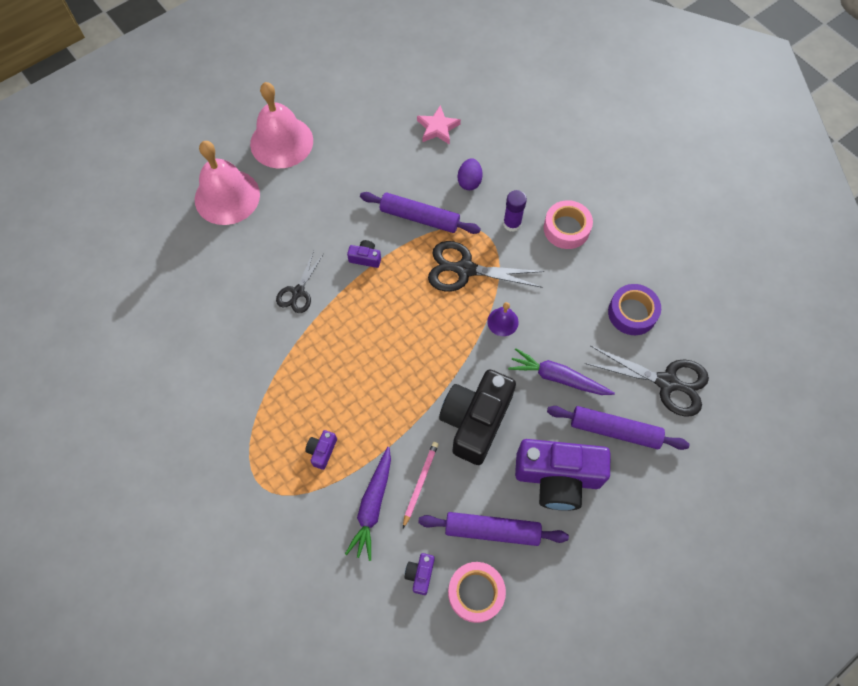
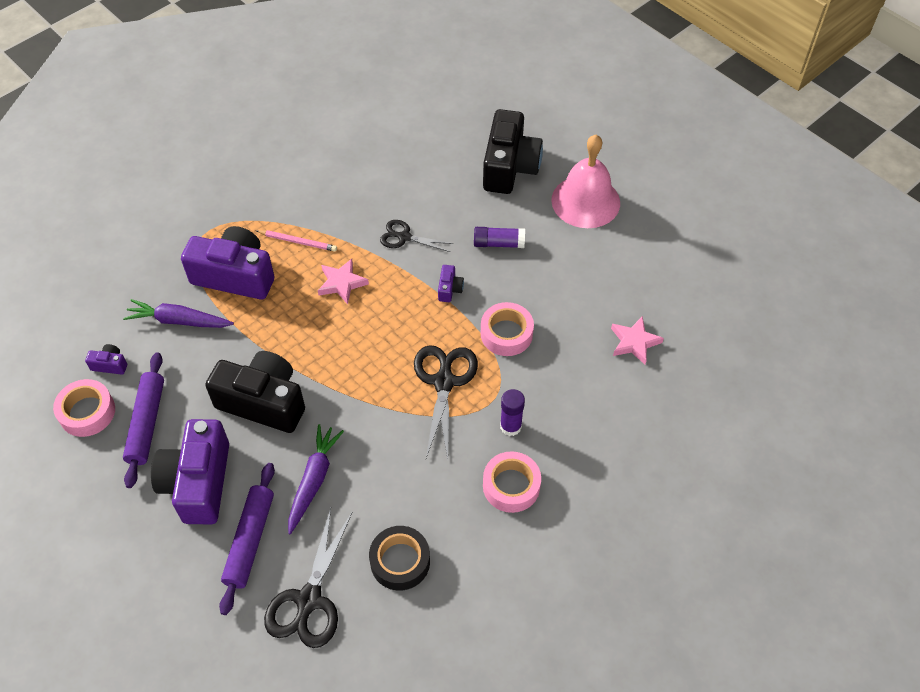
camera: 85 degrees right, 10 degrees down
pink bell [195,141,260,225] -> black camera [483,109,543,194]
purple camera [305,430,337,470] -> purple camera [181,226,274,300], size x2.44
purple rolling pin [360,192,481,234] -> pink tape [481,302,534,356]
pink pencil [403,442,438,528] -> pink pencil moved to [257,230,337,252]
purple egg [458,158,483,190] -> none
purple bell [487,302,519,336] -> none
purple tape [608,284,661,335] -> black tape [369,526,430,591]
none -> pink star [318,259,369,304]
none -> purple glue stick [474,227,525,248]

